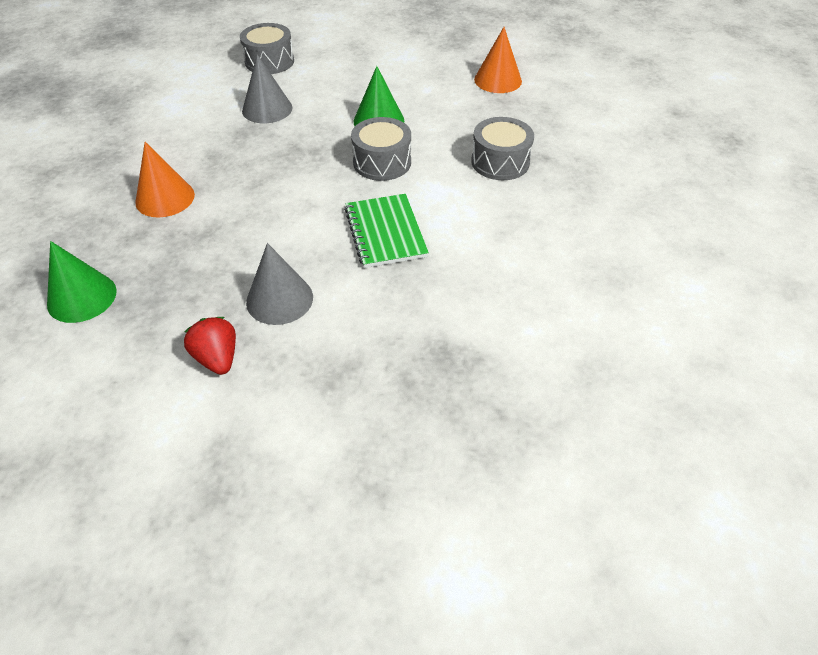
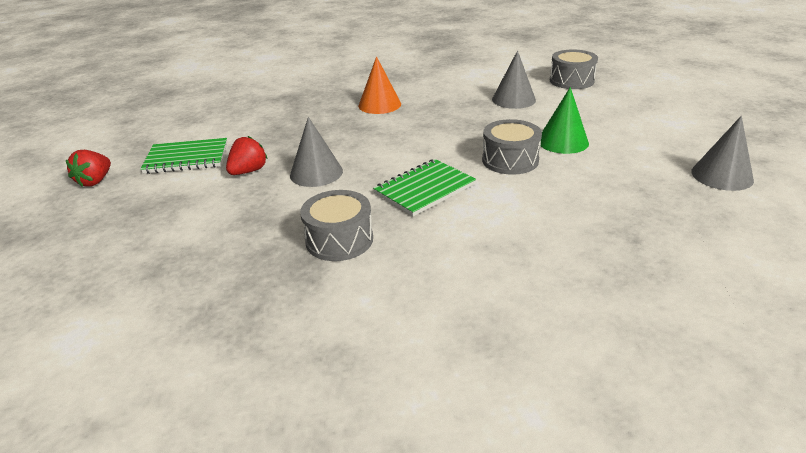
camera: 65 degrees right, 15 degrees down
green cone [47,241,117,323] -> none
grey drum [471,117,534,180] -> grey drum moved to [300,190,373,261]
orange cone [474,27,522,93] -> grey cone [691,116,754,191]
none -> red strawberry [66,150,111,187]
none -> green notebook [140,138,227,174]

